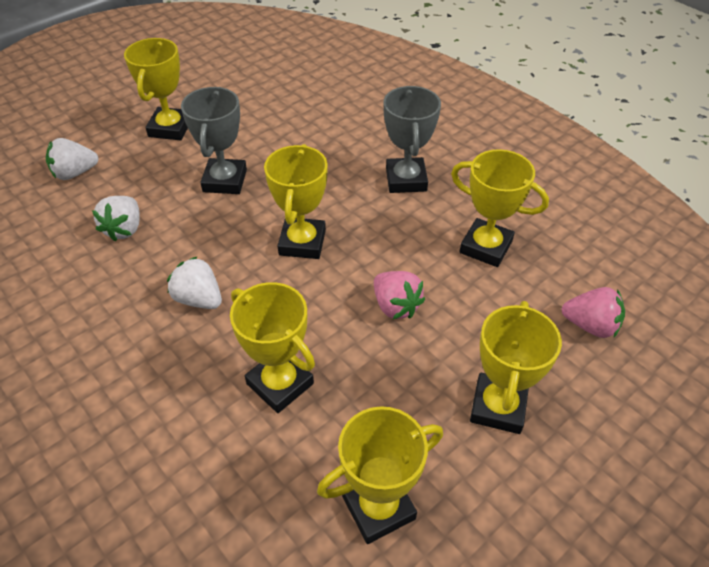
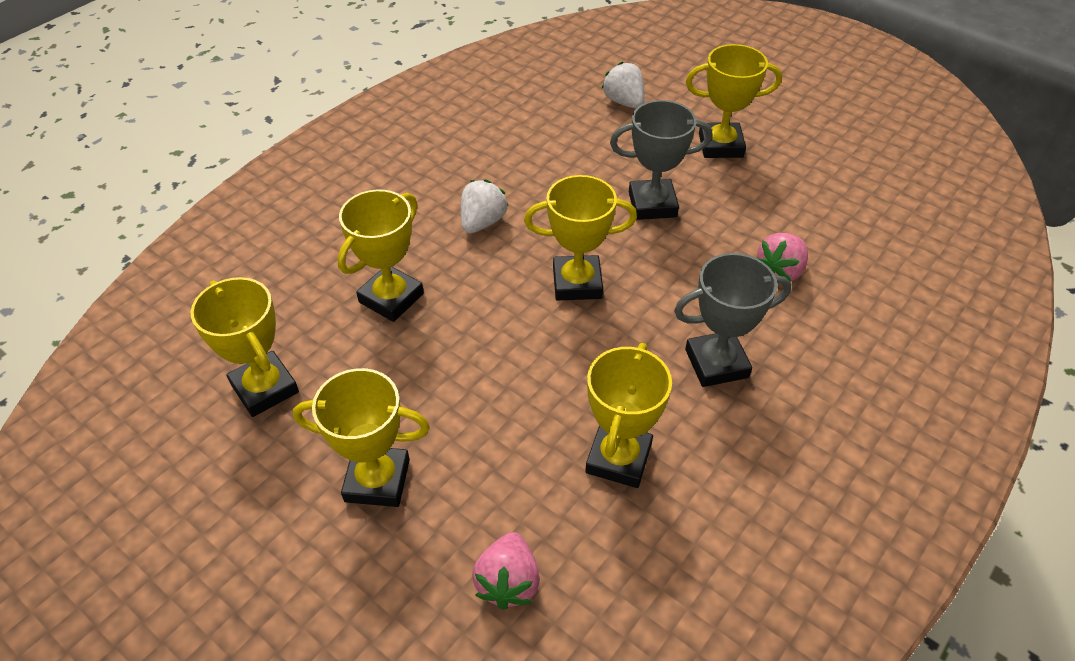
camera: 80 degrees right, 0 degrees up
white strawberry [92,196,139,242] -> none
pink strawberry [374,271,425,319] -> pink strawberry moved to [757,233,808,282]

